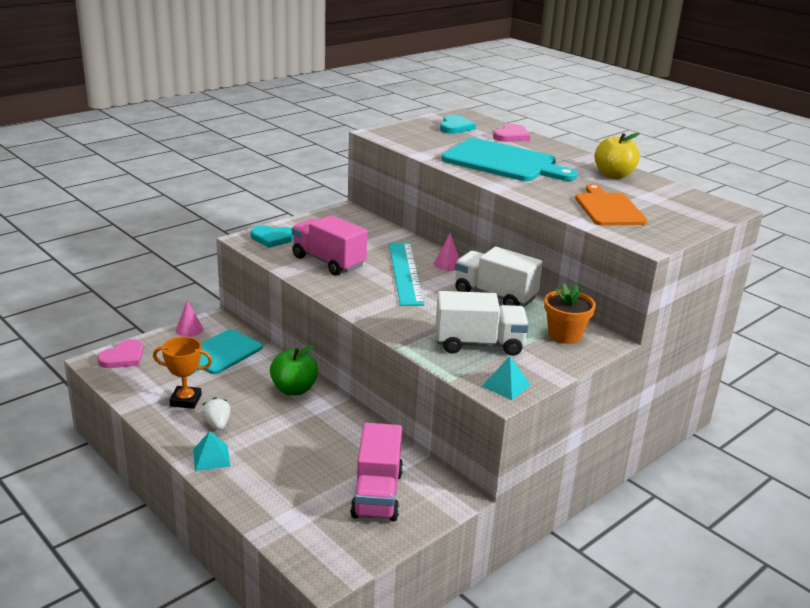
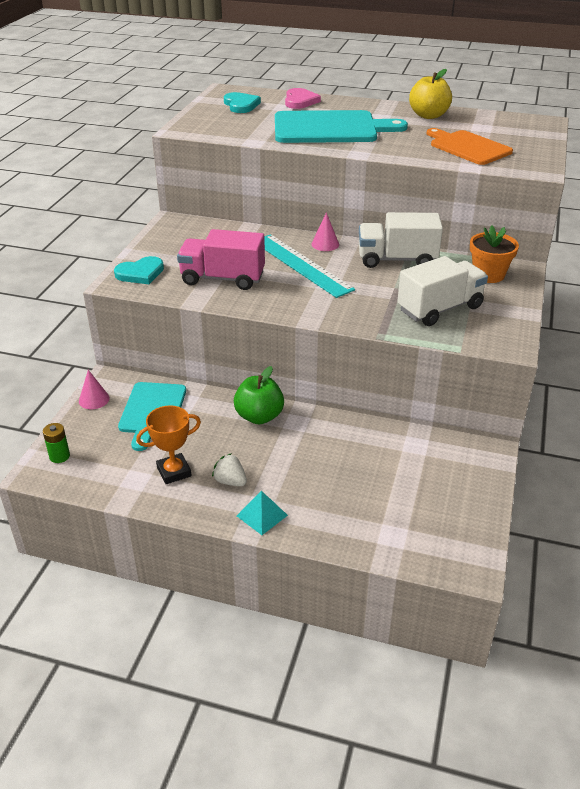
camera: 30 degrees left, 10 degrees up
pink heart [97,339,143,368] -> green battery [43,423,70,463]
pink truck [350,423,403,521] -> none
turquoise pyramid [482,356,531,400] -> none

